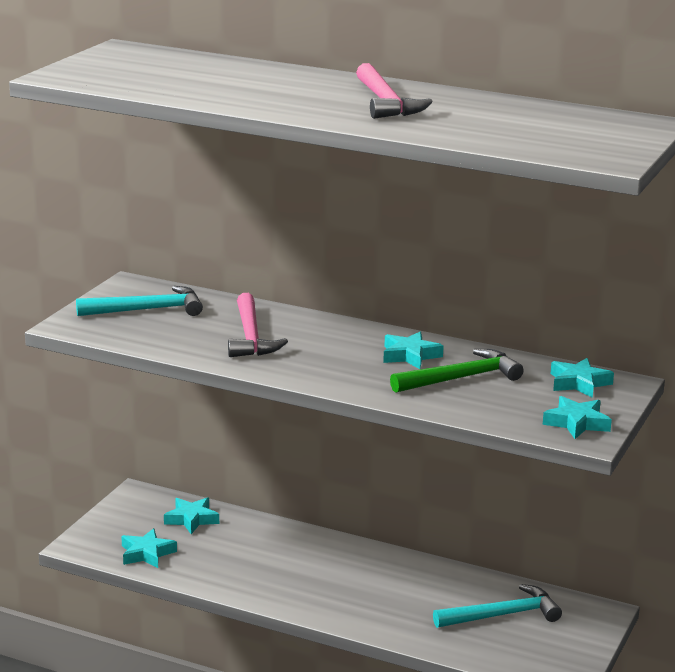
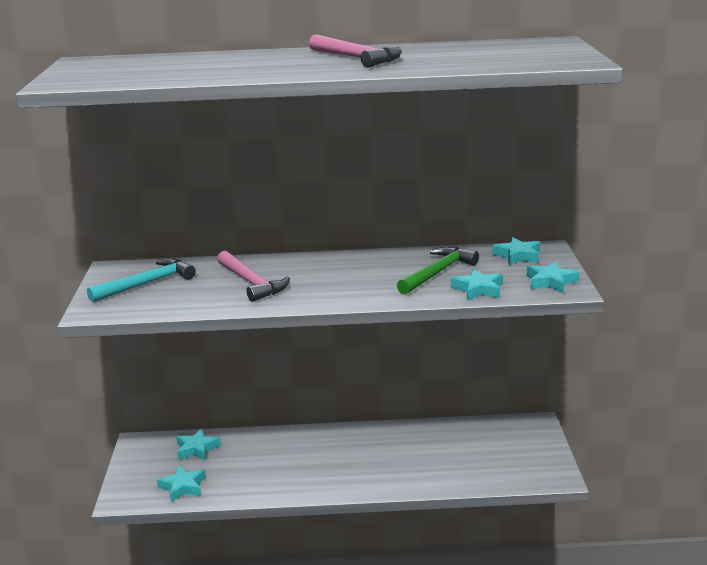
camera: 25 degrees left, 0 degrees up
turquoise star [383,332,444,369] -> turquoise star moved to [451,269,503,300]
turquoise hammer [433,584,562,628] -> none

